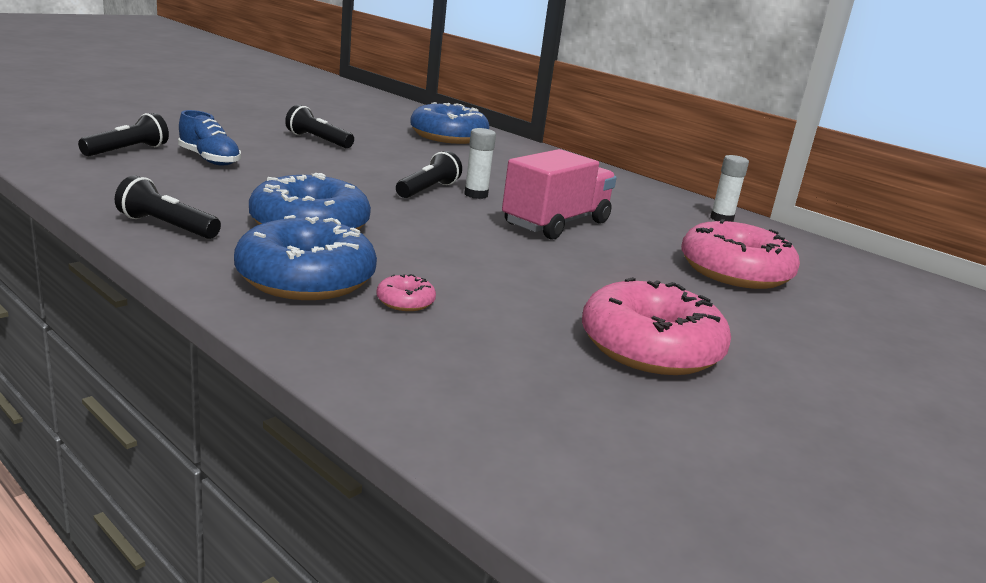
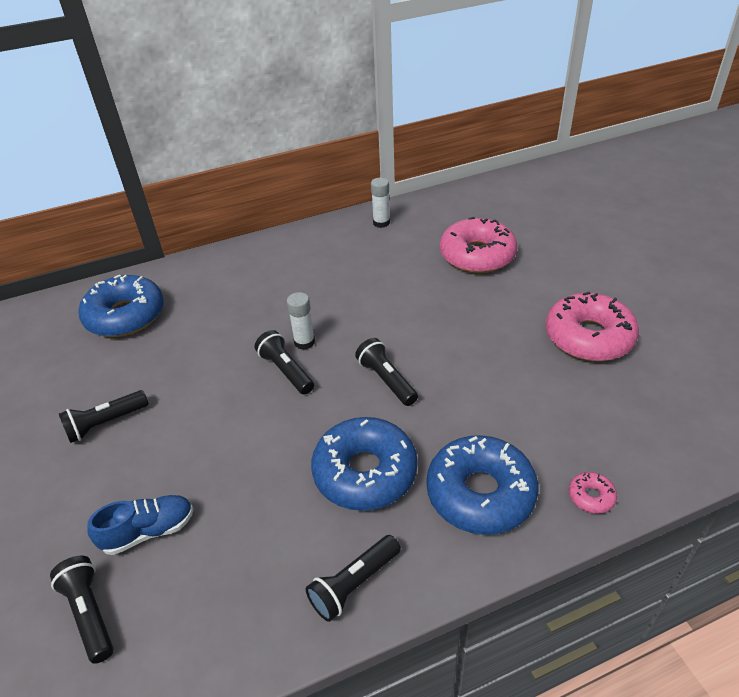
camera: 60 degrees left, 20 degrees up
pink donut [376,274,436,311] -> pink donut moved to [569,472,617,514]
pink truck [502,149,617,239] -> none
none -> black flashlight [355,338,418,406]

